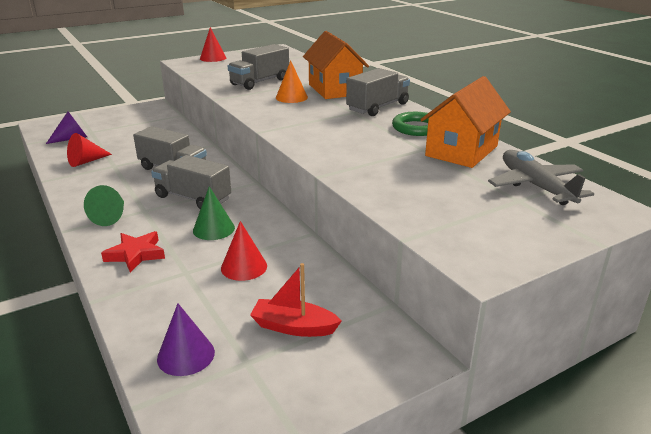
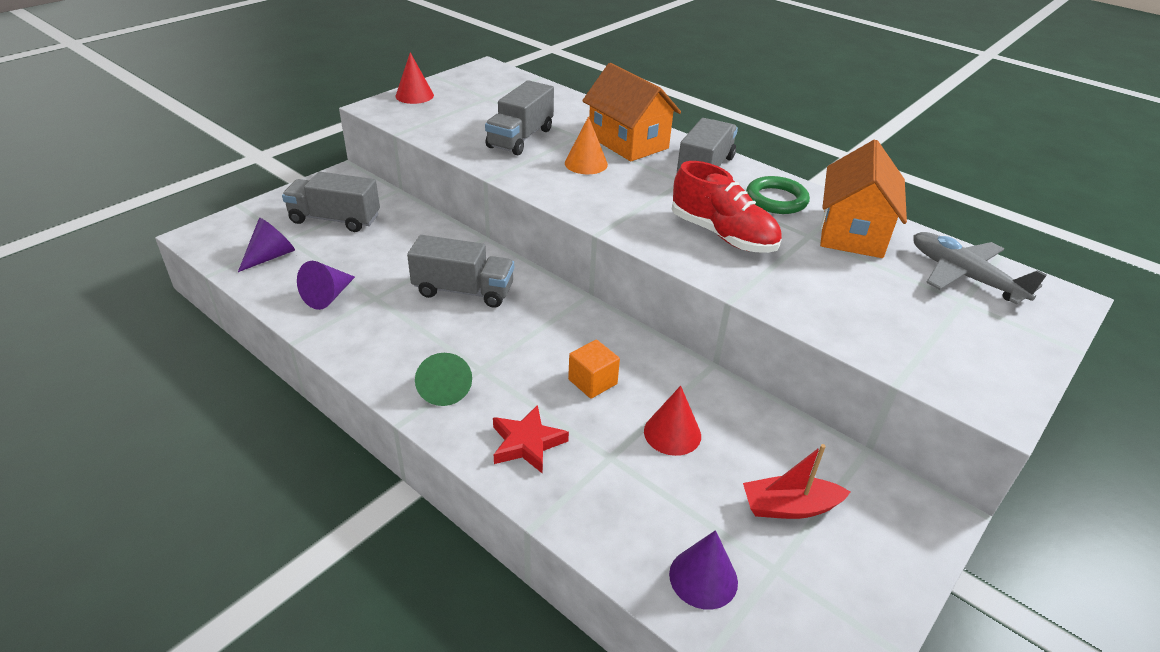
camera: 20 degrees left, 10 degrees up
red cone [67,133,112,167] -> purple cone [297,261,355,310]
grey truck [151,155,231,209] -> grey truck moved to [282,171,380,232]
green cone [193,186,235,240] -> orange cube [568,340,620,399]
none -> red shoe [672,161,782,253]

